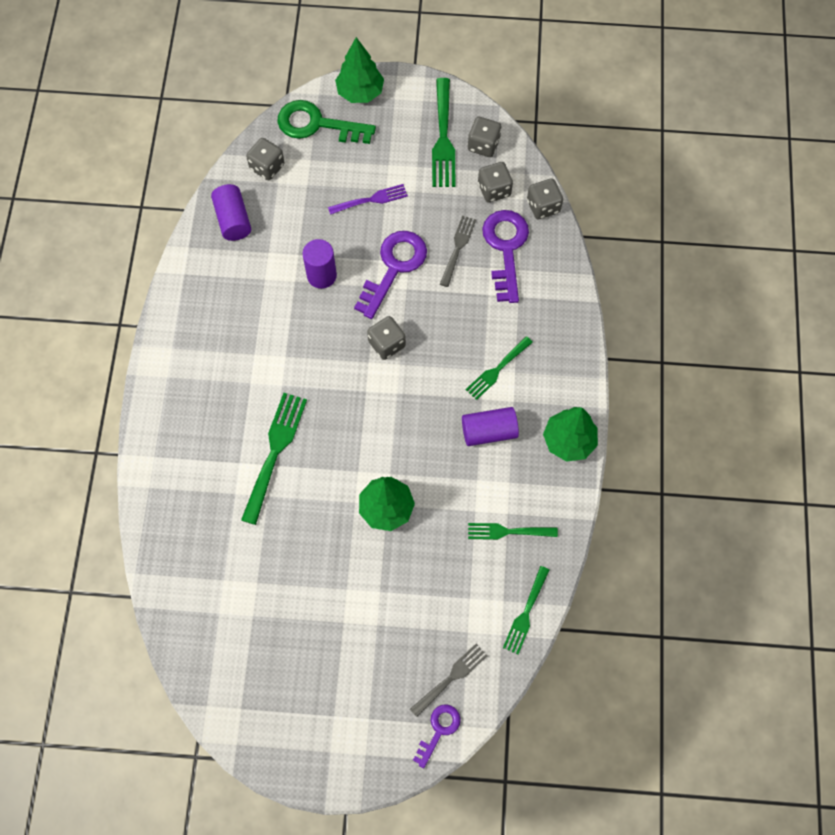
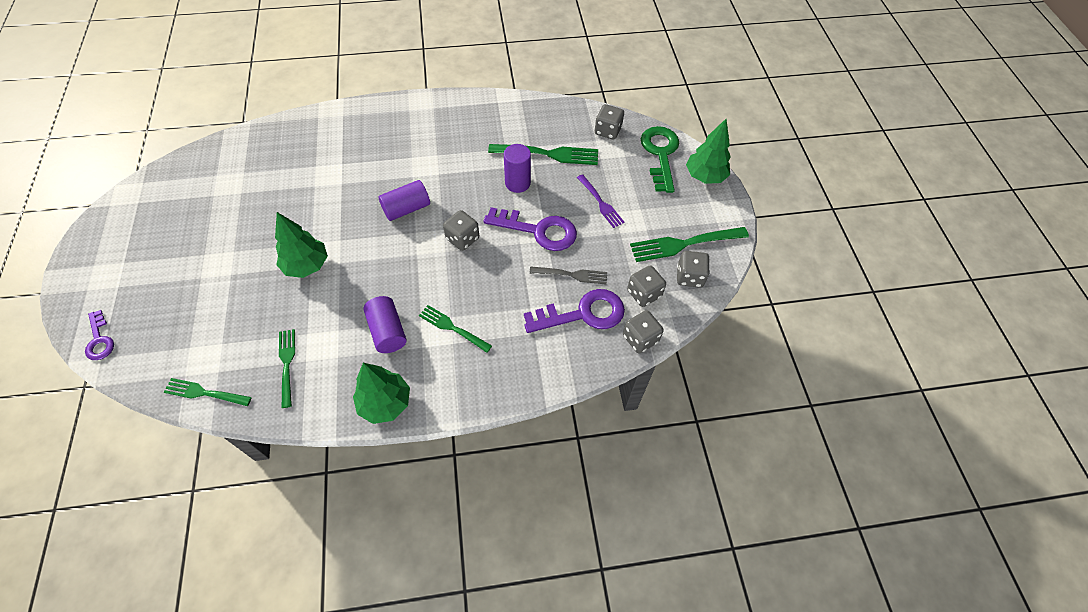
camera: 75 degrees right, 10 degrees down
purple cylinder [211,184,251,241] -> purple cylinder moved to [378,180,430,221]
green fork [241,393,307,525] -> green fork moved to [488,144,598,165]
grey fork [410,644,487,717] -> none
purple key [413,705,461,768] -> purple key turned 45 degrees clockwise [85,310,114,360]

